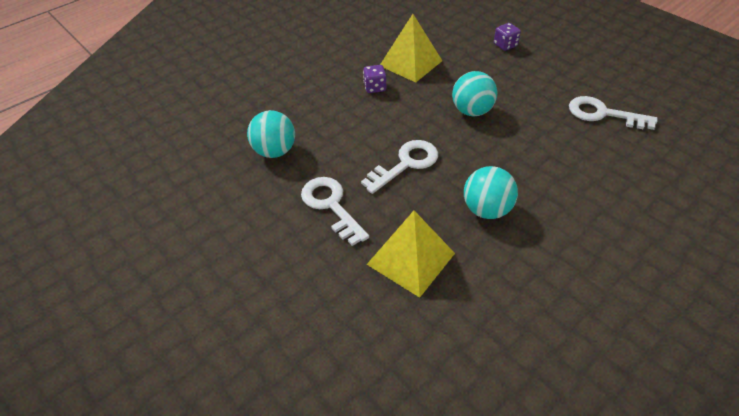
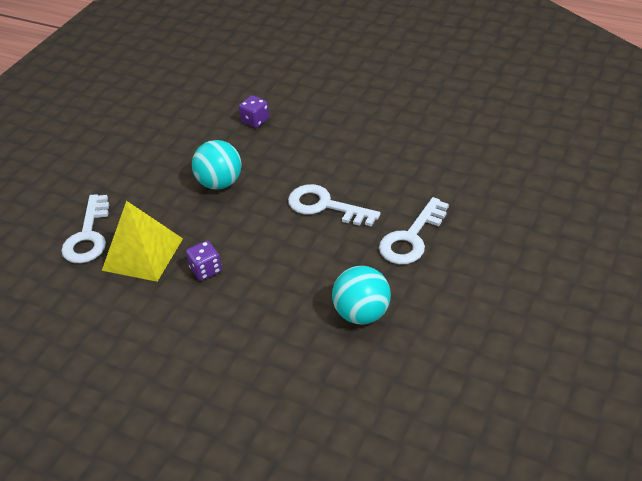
camera: 110 degrees left, 5 degrees down
yellow pyramid [367,211,455,298] -> none
turquoise ball [464,166,518,219] -> none
purple dice [494,23,521,51] -> purple dice moved to [239,95,269,128]
white key [569,96,657,130] -> white key moved to [61,194,109,263]

